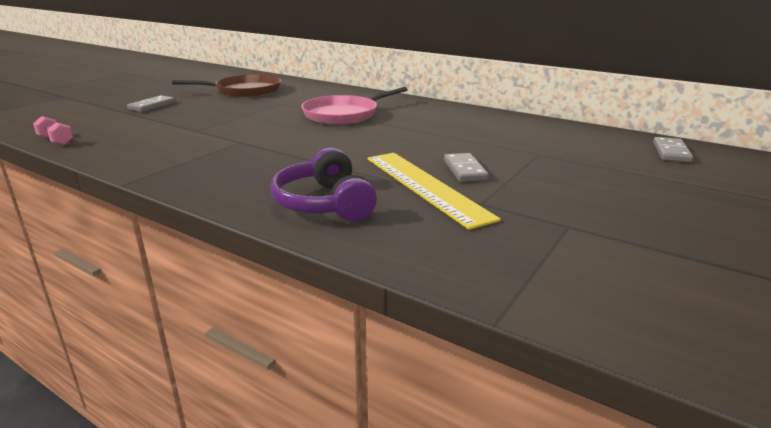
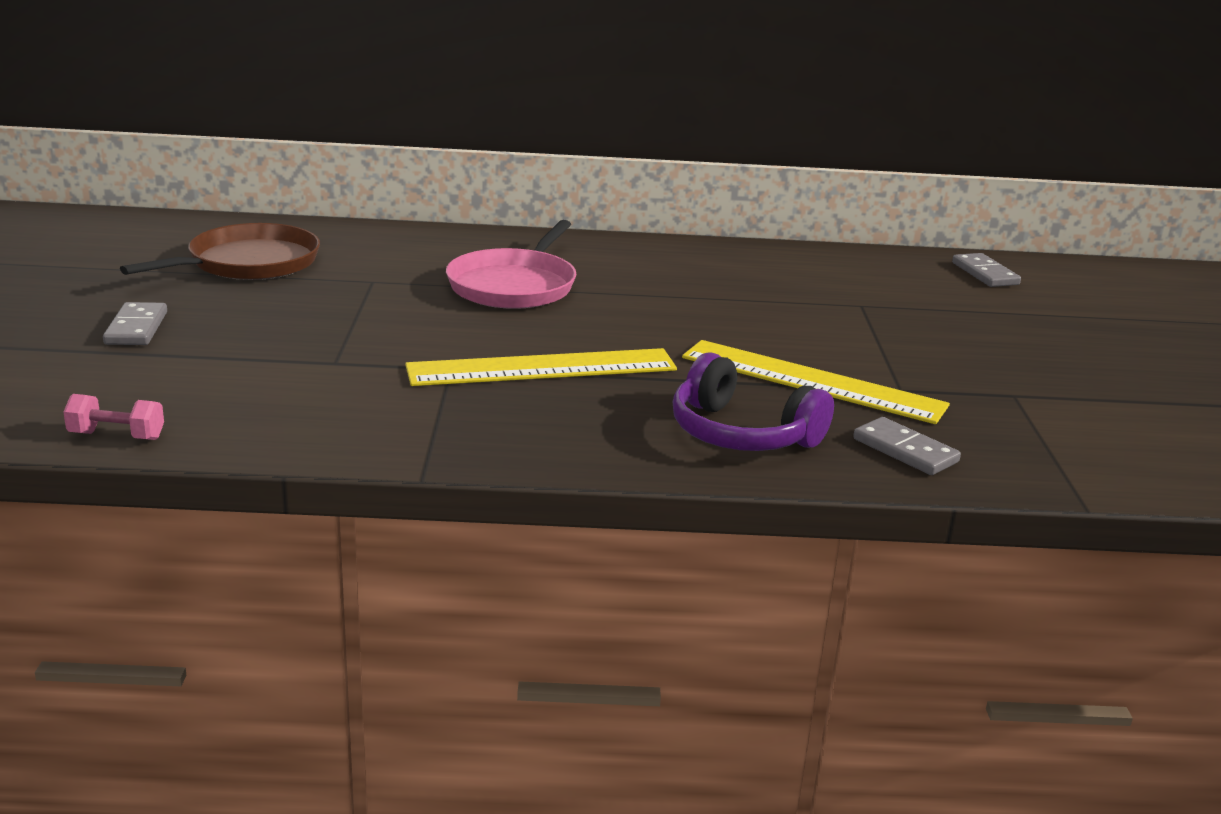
camera: 35 degrees left, 0 degrees up
grey domino [444,153,489,182] -> grey domino moved to [853,417,961,475]
none -> yellow ruler [405,348,677,386]

